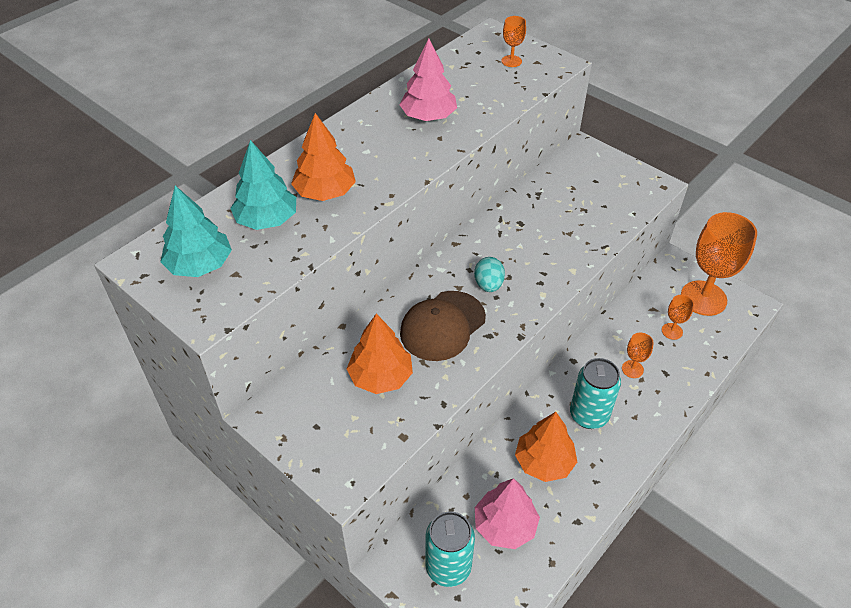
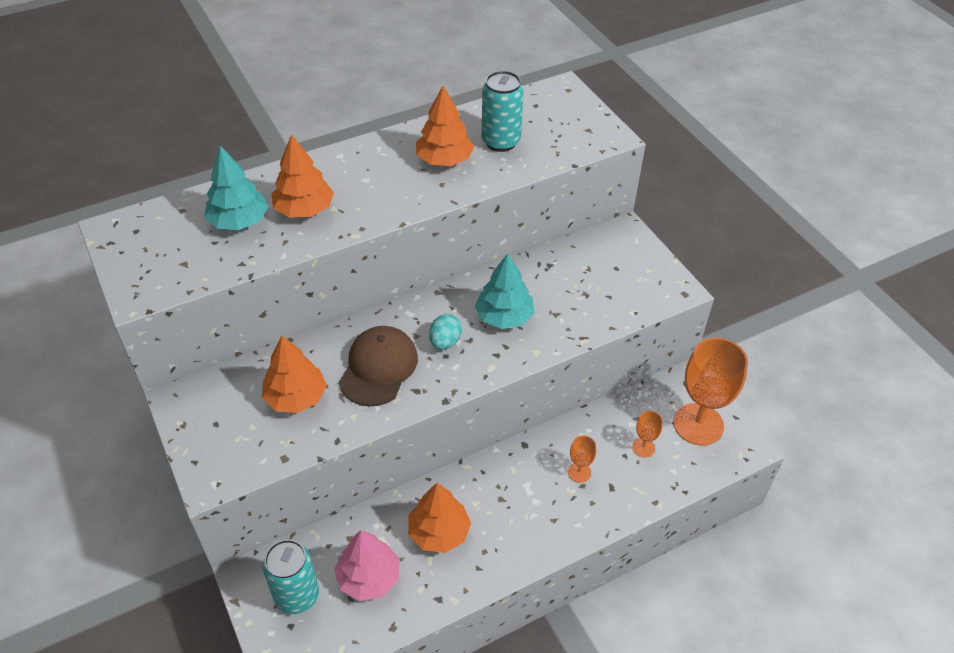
camera: 20 degrees right, 0 degrees up
turquoise tree [160,186,232,277] -> turquoise tree moved to [475,253,534,329]
pink tree [399,39,457,121] -> orange tree [416,85,474,166]
brown cap [400,291,486,361] -> brown cap turned 135 degrees clockwise [339,326,418,406]
orange goblet [502,16,526,67] -> none
turquoise can [570,358,621,429] -> turquoise can moved to [482,71,524,152]

